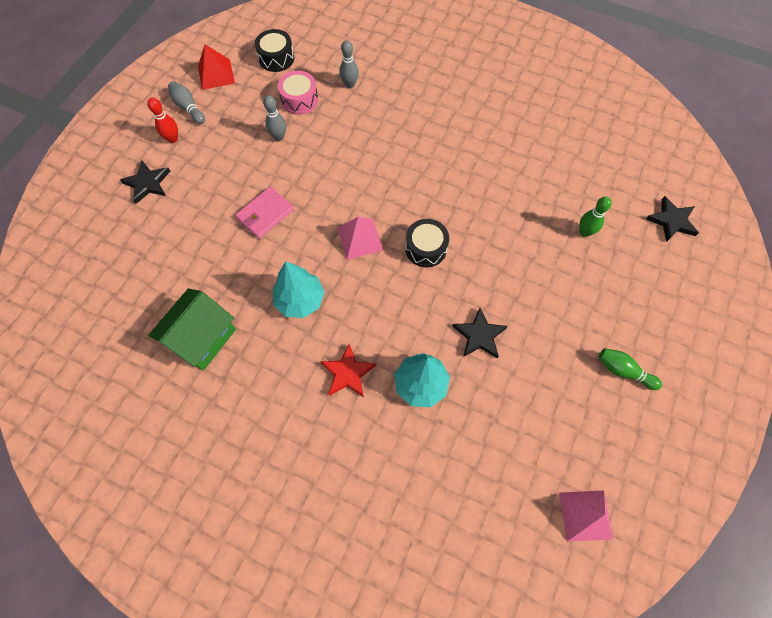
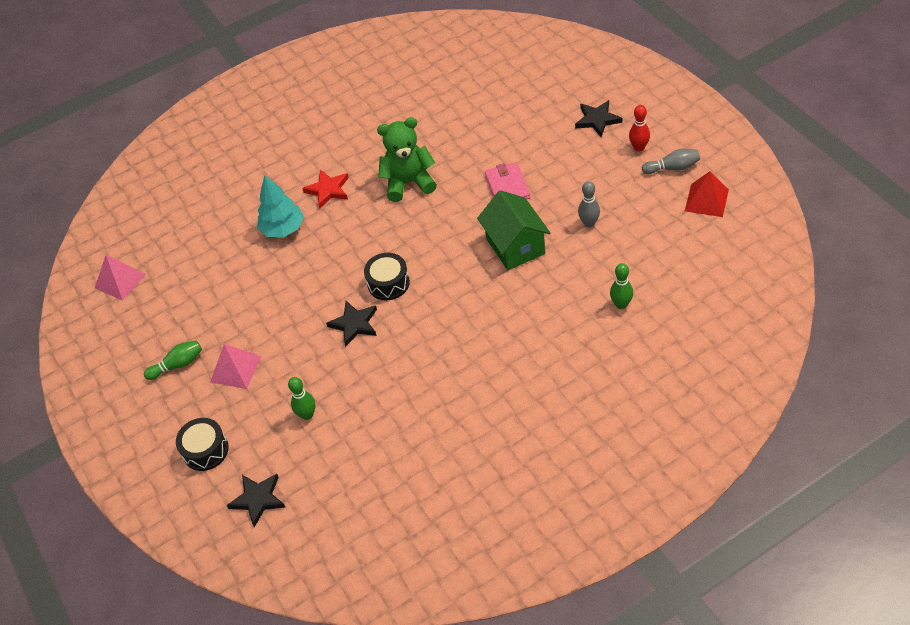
camera: 130 degrees right, 15 degrees down
green house [148,288,236,370] -> green house moved to [477,190,550,270]
black drum [255,29,294,72] -> black drum moved to [176,418,229,471]
turquoise tree [273,261,325,318] -> green teddy bear [377,117,437,202]
pink drum [278,71,318,115] -> none
pink pyramid [337,217,383,260] -> pink pyramid moved to [210,344,261,389]
grey bowling pin [339,40,359,88] -> green bowling pin [610,263,633,309]
black star [452,308,508,358] -> black star moved to [326,301,377,347]

